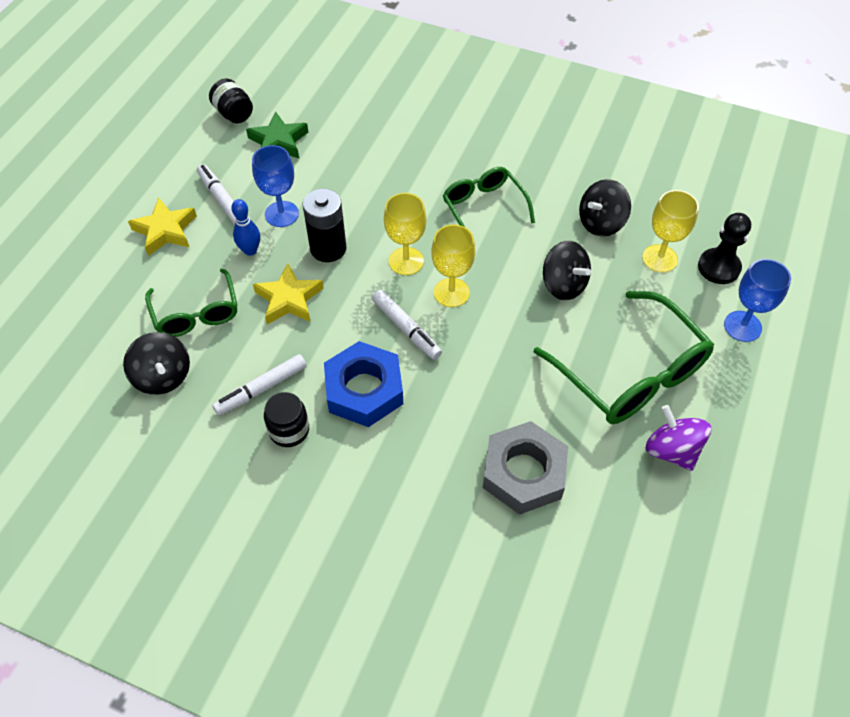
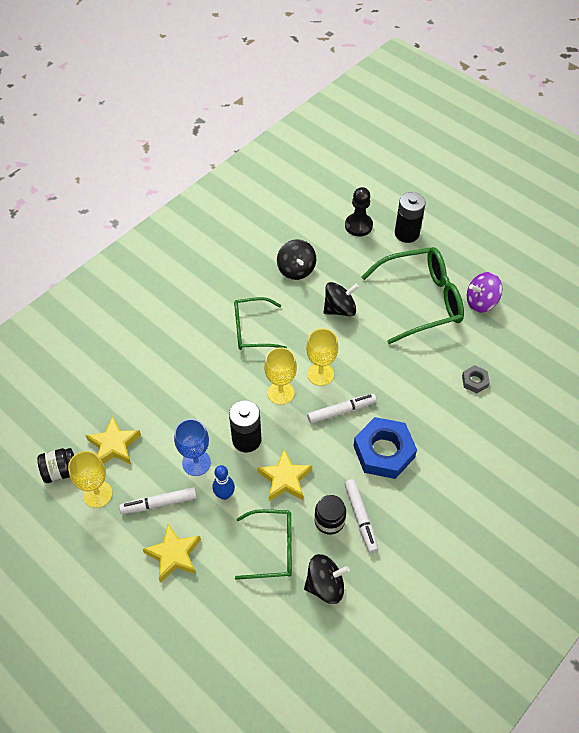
camera: 70 degrees left, 0 degrees up
green star [246,111,308,158] -> yellow star [85,416,141,464]
black jar [264,392,309,447] -> black jar moved to [314,495,346,535]
grey nut [483,421,568,515] -> grey nut [462,365,490,393], size x0.47
yellow goblet [642,190,699,273] -> yellow goblet moved to [68,451,113,508]
blue goblet [724,259,791,342] -> black battery [395,192,426,243]

